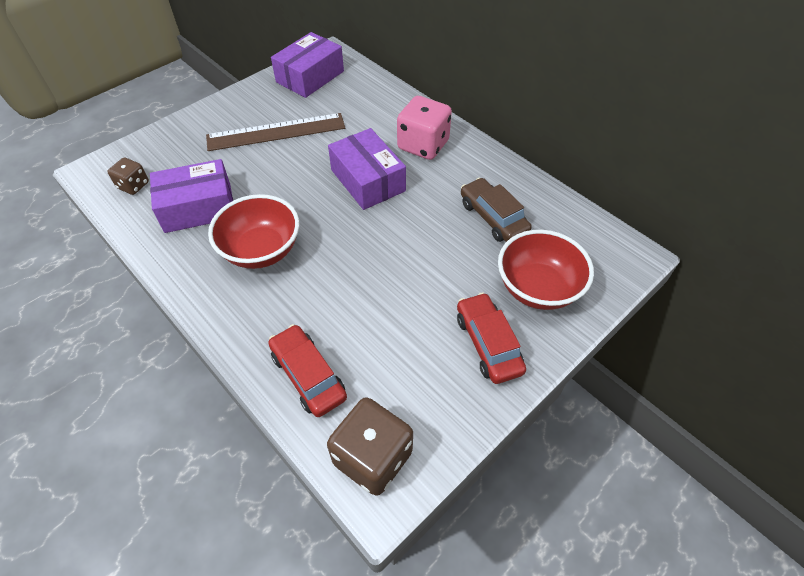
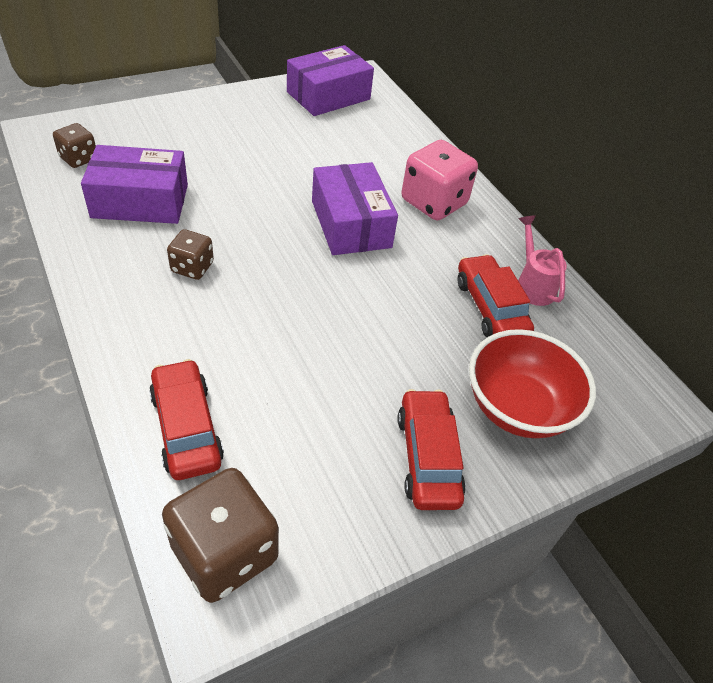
camera: 10 degrees right, 5 degrees down
brown ruler [206,113,345,151] -> none
red bowl [208,194,299,269] -> brown dice [167,229,214,280]
brown car [461,178,532,242] -> red car [458,254,534,337]
none -> pink watering can [518,216,567,306]

